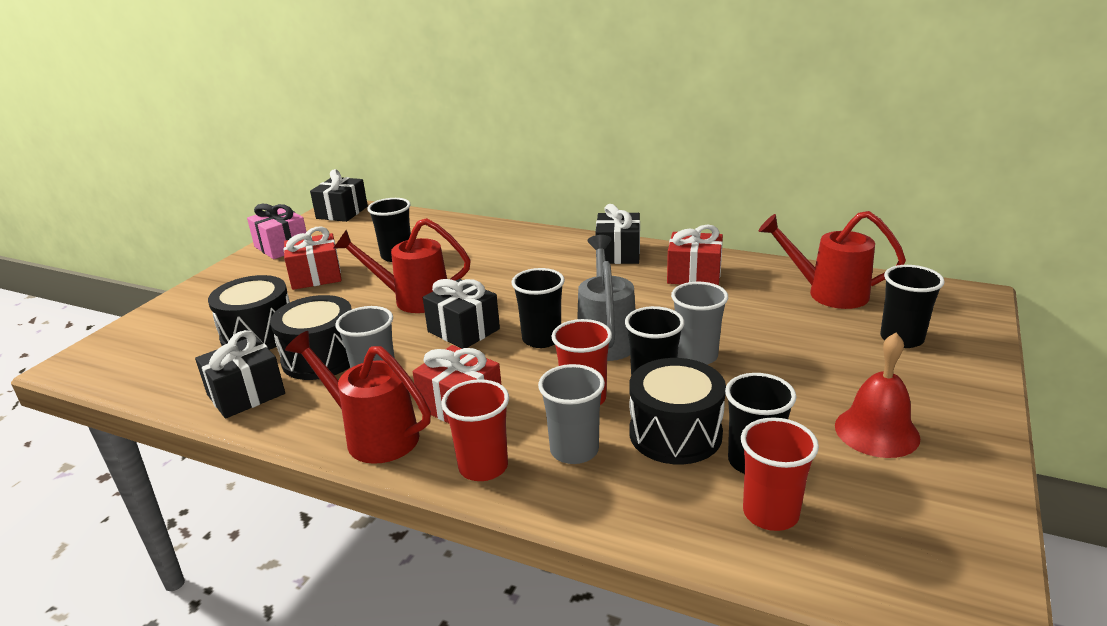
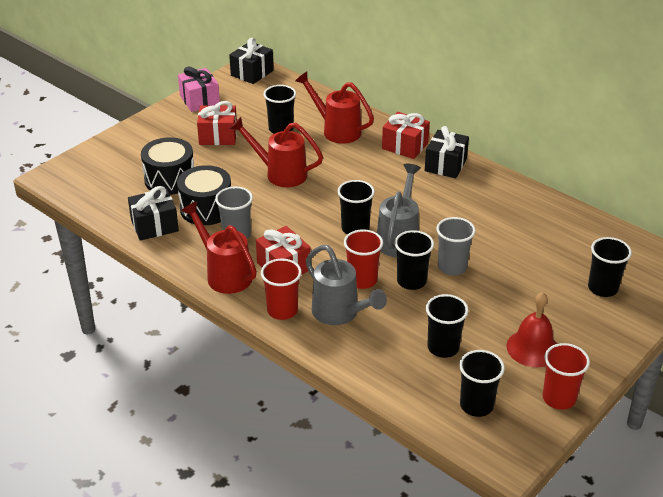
camera: 15 degrees right, 10 degrees up
black gift [423,279,500,349] -> none
grey cup [538,364,605,464] -> grey watering can [306,245,387,325]
black drum [629,358,726,464] -> none
red gift [667,224,723,286] -> red gift moved to [382,112,430,159]
red cup [741,417,819,531] -> red cup moved to [542,343,590,410]
red watering can [758,211,906,309] -> red watering can moved to [295,71,374,144]
none -> black cup [459,350,505,417]

